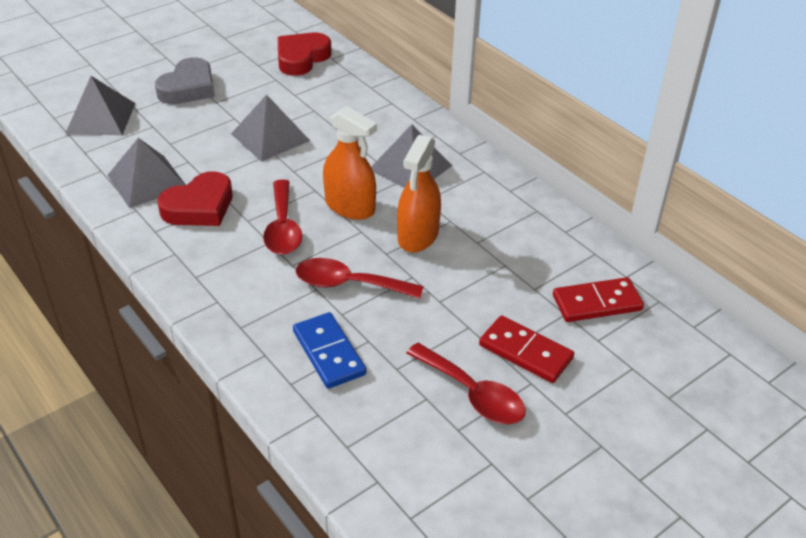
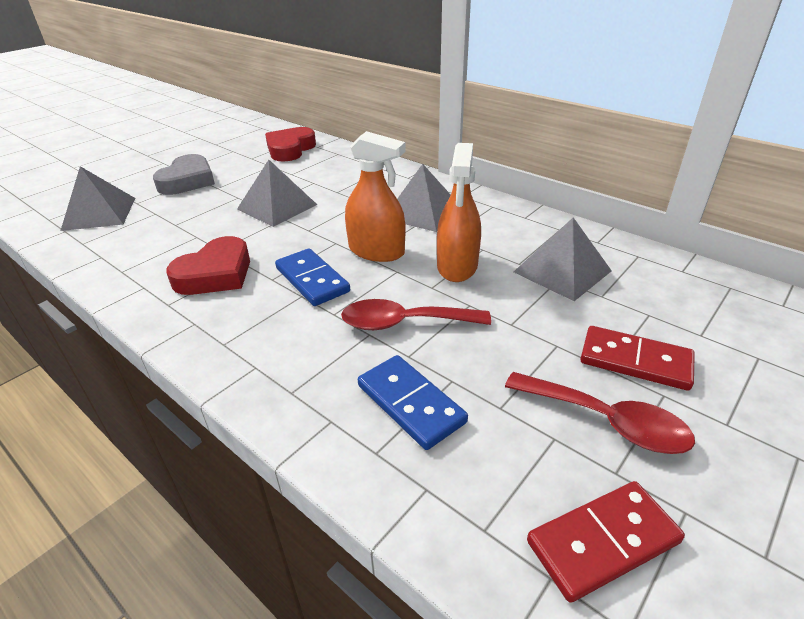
camera: 10 degrees left, 5 degrees down
grey pyramid [107,138,186,208] -> grey pyramid moved to [514,218,612,301]
red spoon [263,180,302,255] -> blue domino [275,248,350,306]
red domino [553,277,644,322] -> red domino moved to [527,481,685,603]

